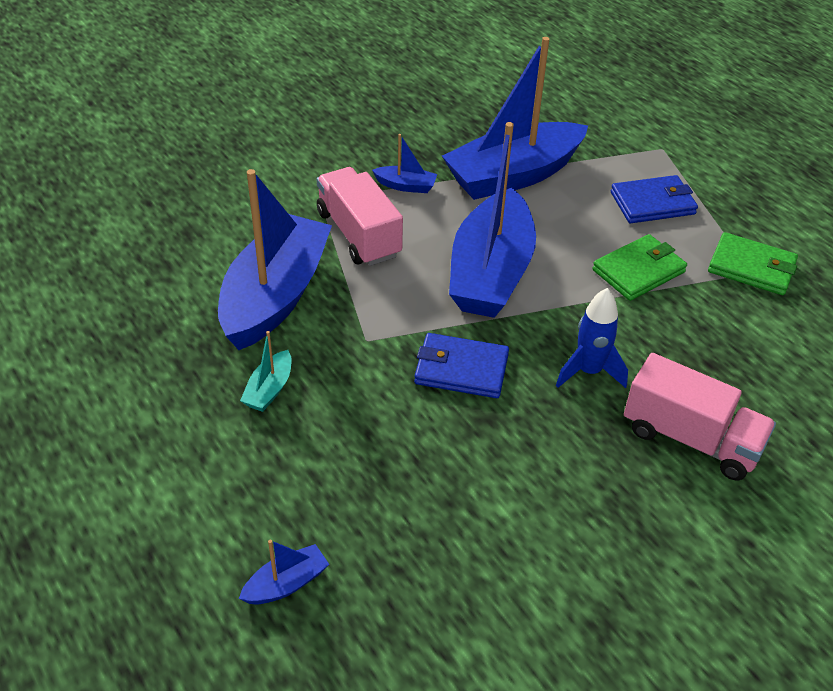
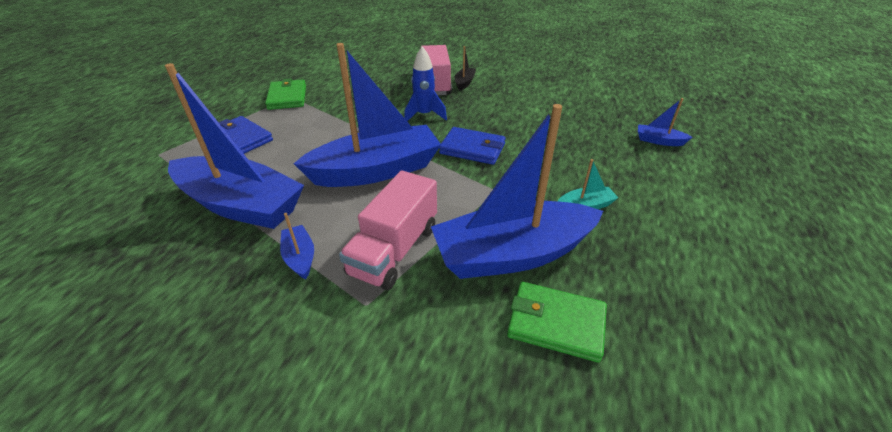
camera: 125 degrees left, 5 degrees down
blue wallet [414,333,509,398] -> blue wallet turned 45 degrees counterclockwise [439,127,506,165]
green wallet [592,234,687,301] -> green wallet moved to [507,282,607,363]
none -> black boat [455,46,476,91]

